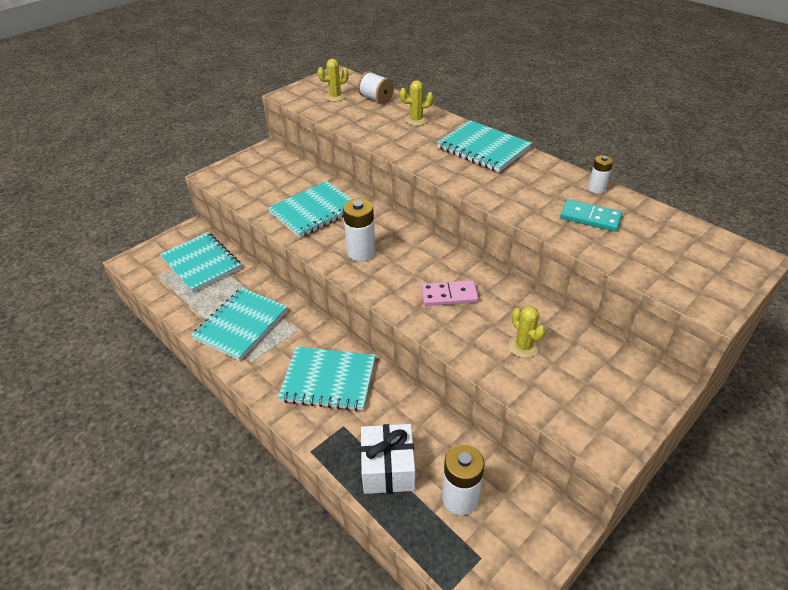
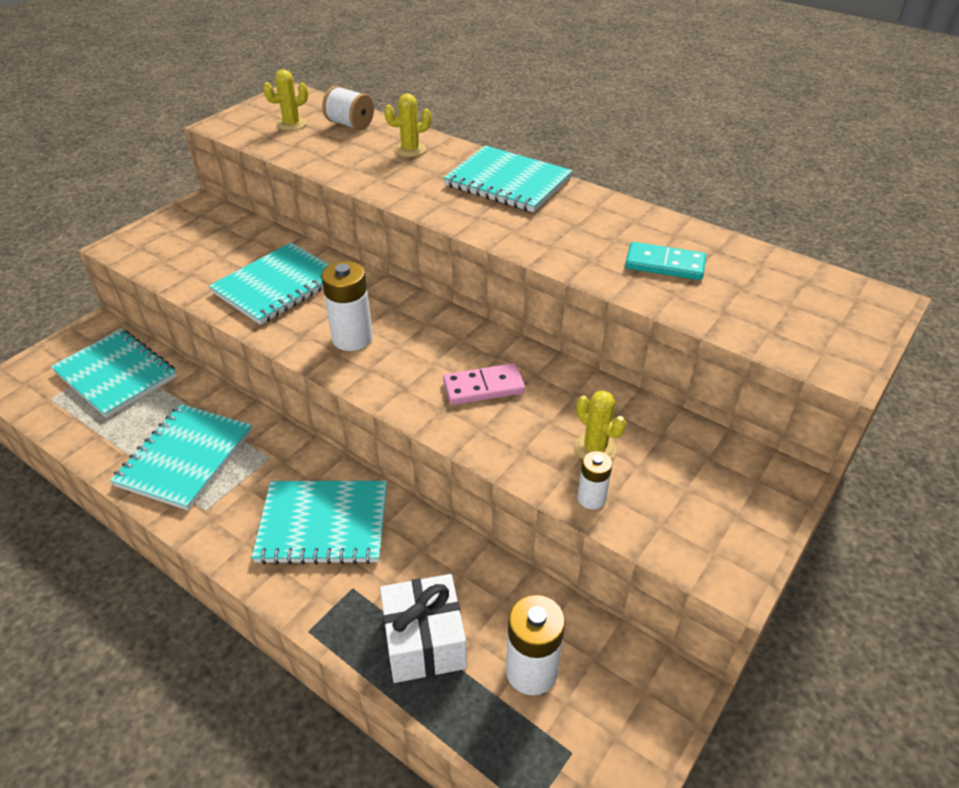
camera: 10 degrees left, 0 degrees up
white battery [588,155,613,194] -> white battery moved to [577,451,612,509]

